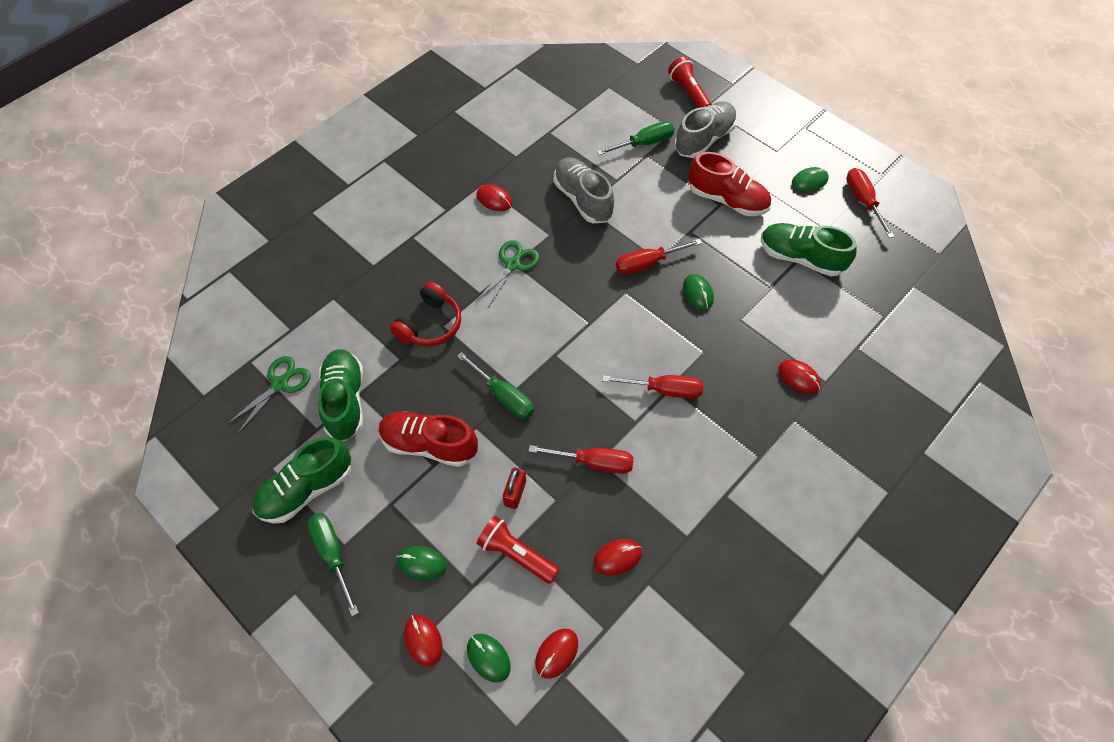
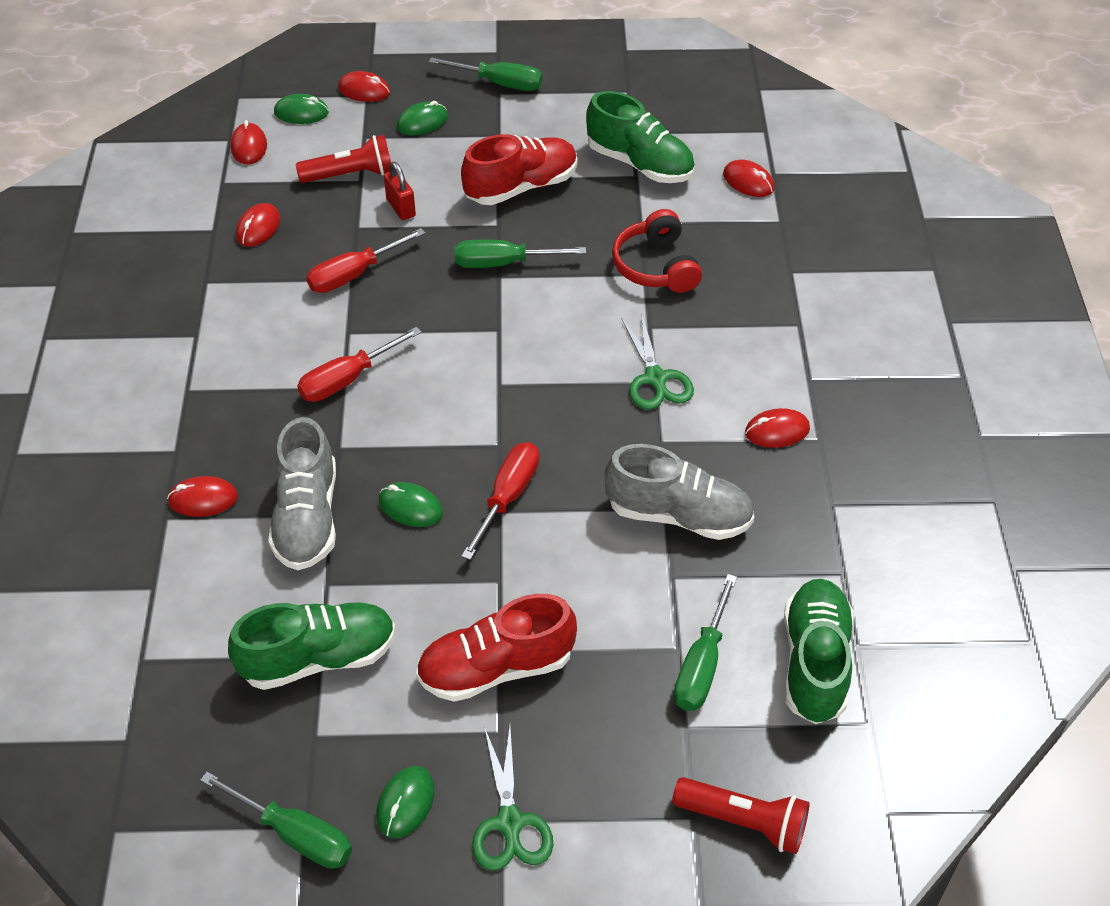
camera: 135 degrees right, 10 degrees down
green scissors [227,356,311,433] -> green scissors moved to [472,727,553,871]
green shoe [252,437,351,523] -> green shoe moved to [784,579,854,724]
grey shoe [674,101,737,158] -> grey shoe moved to [268,417,336,570]
red screwdriver [846,168,895,238] -> green screwdriver [200,772,352,869]
none -> red mouse [723,160,774,197]

